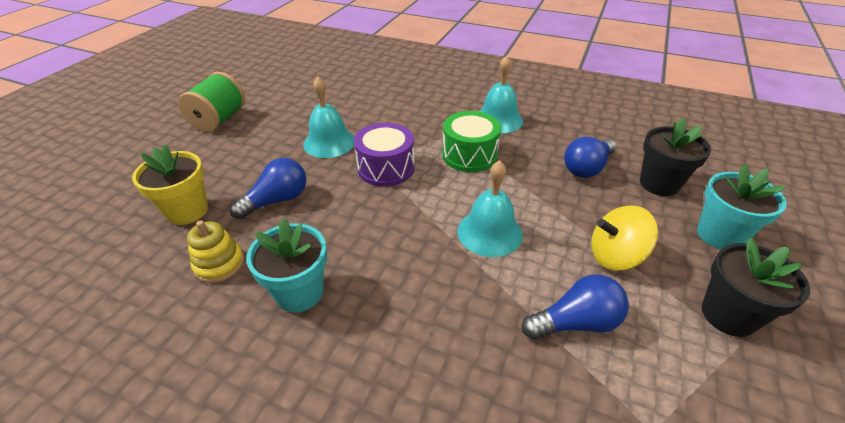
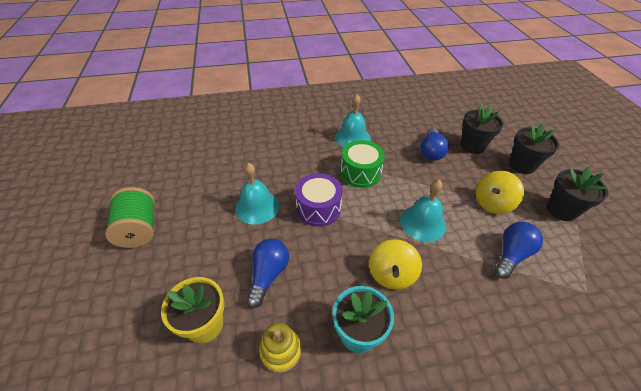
camera: 35 degrees left, 5 degrees up
turquoise flower pot [697,164,787,249] -> black flower pot [509,123,559,174]
none -> yellow spinning top [369,239,422,290]

